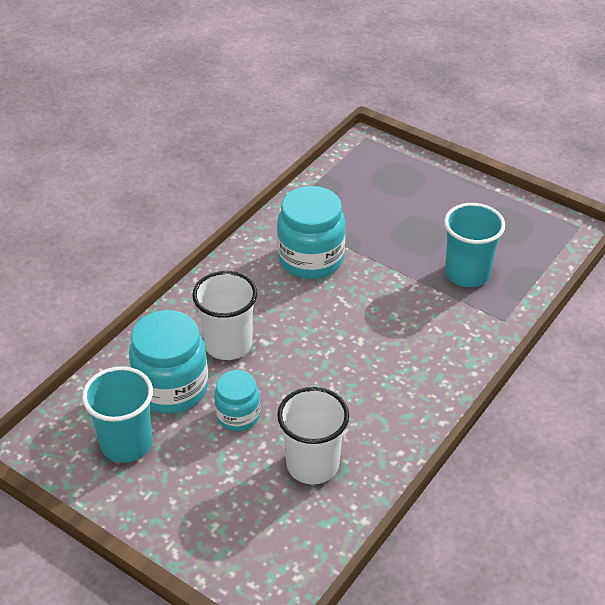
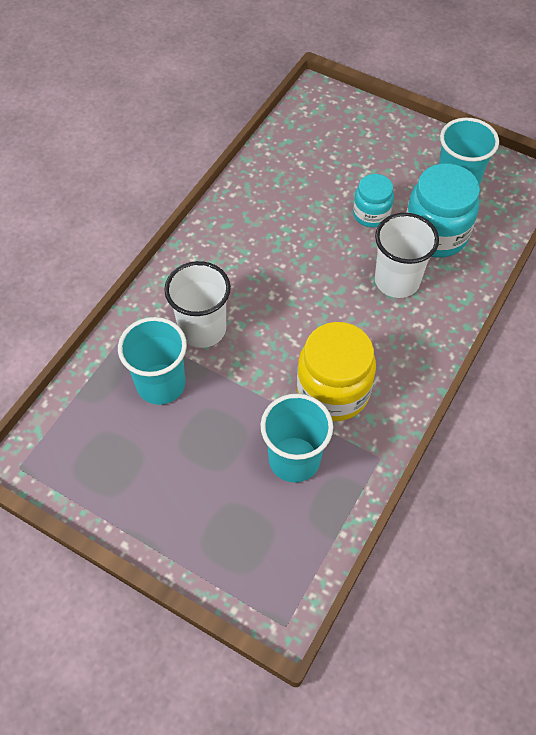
camera: 175 degrees right, 15 degrees up
turquoise jar [277,186,346,279] -> yellow jar [297,322,376,421]
white cup [277,387,349,484] -> white cup moved to [164,261,231,348]
none -> turquoise cup [260,393,333,482]

